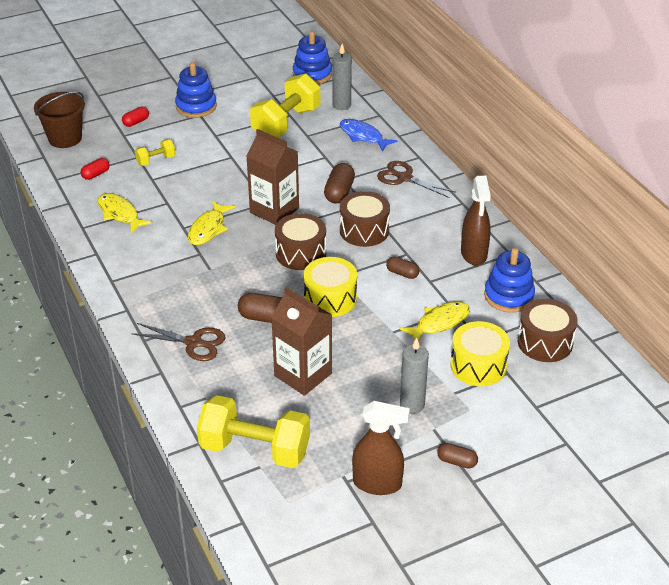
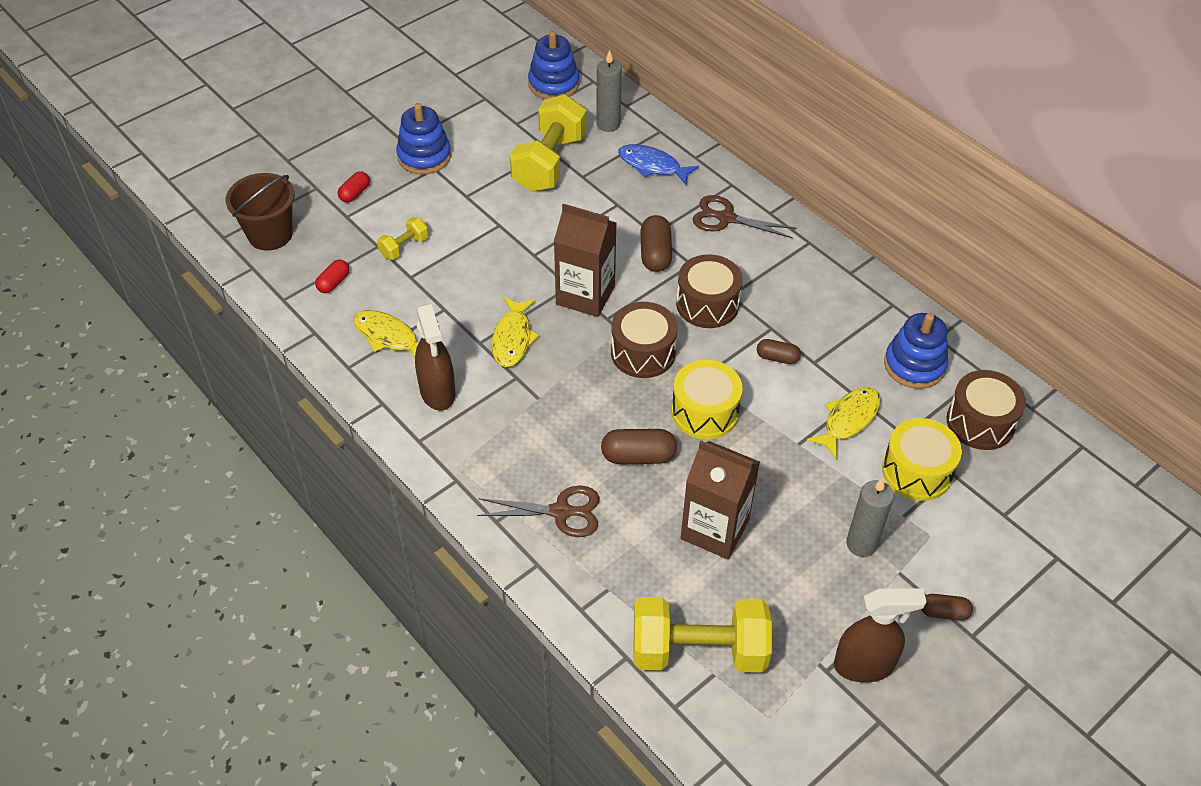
camera: 15 degrees left, 10 degrees up
brown spray bottle [461,176,491,265] -> brown spray bottle moved to [415,304,455,411]

